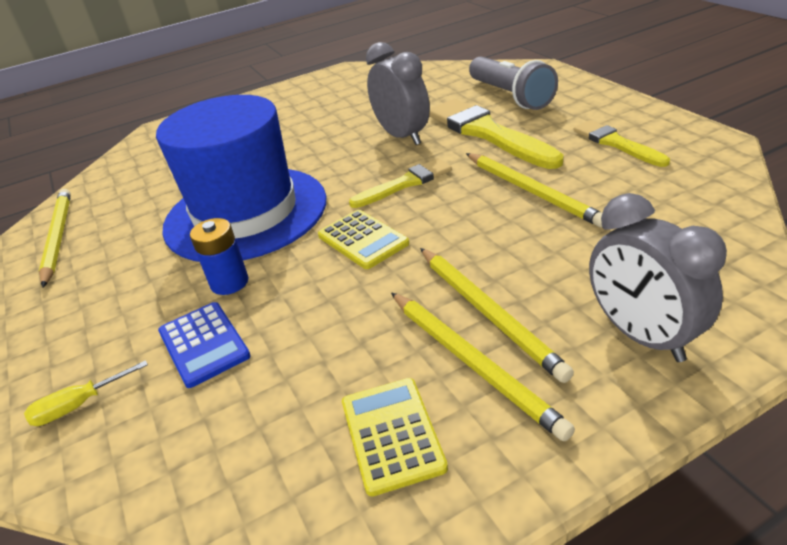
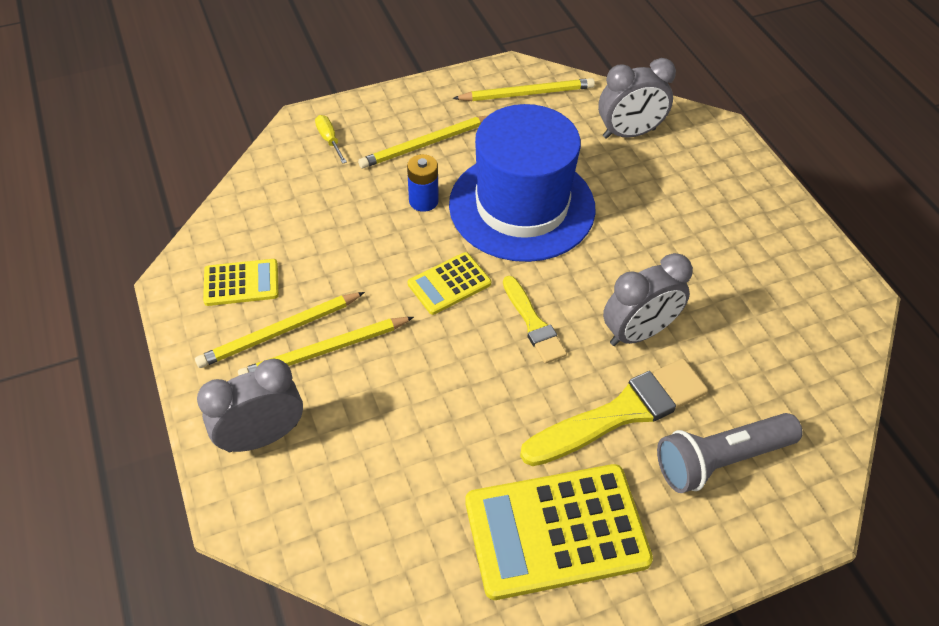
camera: 90 degrees right, 15 degrees up
blue calculator [158,302,251,388] -> none
yellow pencil [466,153,602,228] -> yellow pencil moved to [358,115,488,168]
yellow brush [574,120,670,167] -> yellow calculator [465,464,653,600]
none -> grey clock [598,58,676,139]

